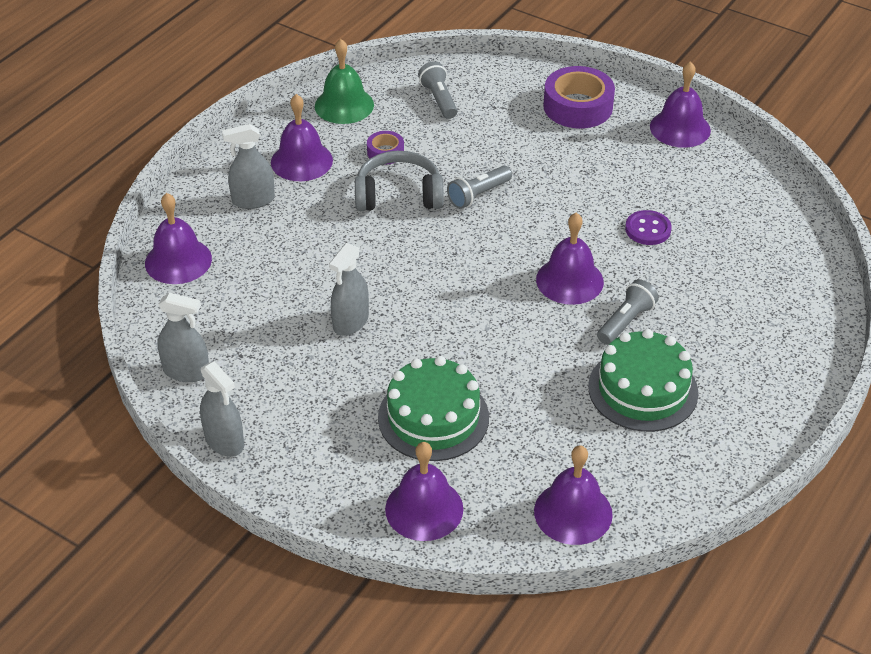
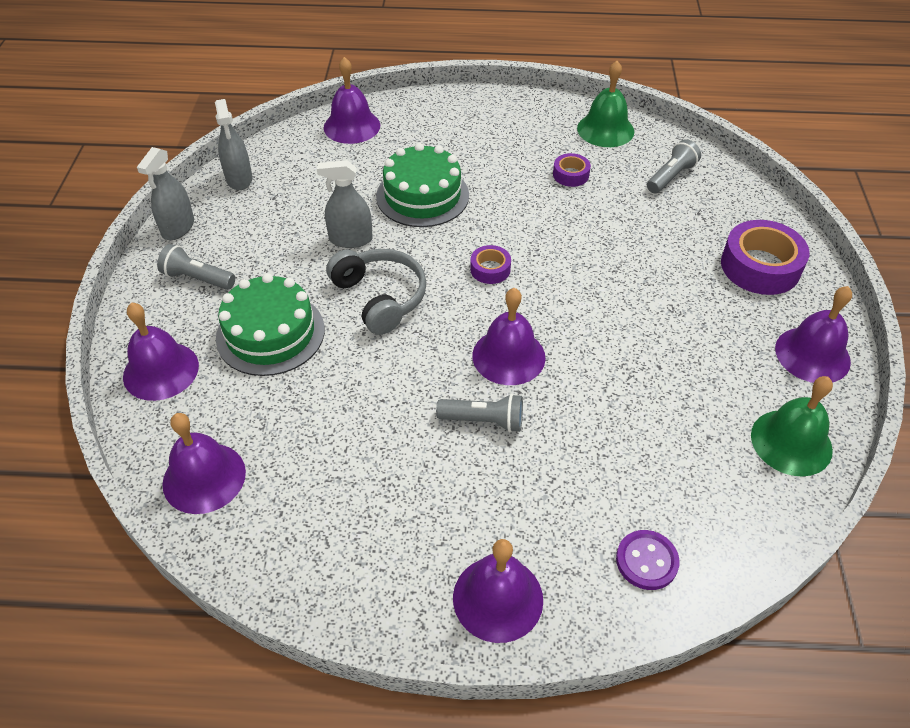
camera: 60 degrees right, 5 degrees up
grey spray bottle [222,124,275,209] -> none
purple bell [271,94,333,181] -> purple bell moved to [453,539,543,643]
grey headphones [355,151,444,211] -> grey headphones moved to [326,249,427,335]
grey flashlight [447,166,512,209] -> grey flashlight moved to [157,244,235,290]
green cake [588,329,698,432] -> green cake moved to [376,143,469,227]
purple button [625,210,672,245] -> purple button moved to [616,530,680,590]
none -> purple tape [470,245,511,284]
none -> green bell [751,376,833,477]

